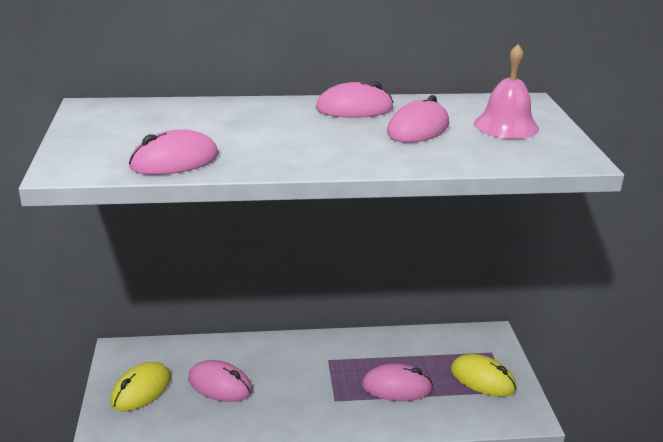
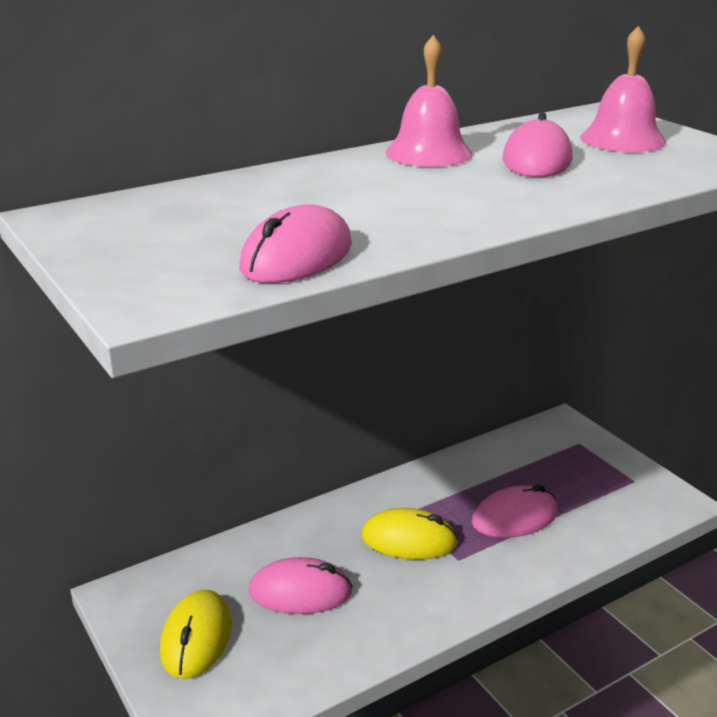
camera: 25 degrees left, 0 degrees up
pink mouse [316,81,393,118] -> pink bell [386,35,473,167]
yellow mouse [451,354,517,397] -> yellow mouse moved to [361,508,458,560]

